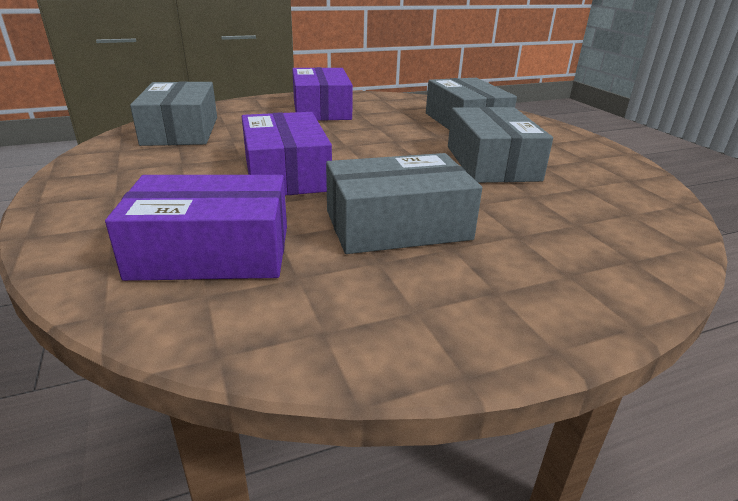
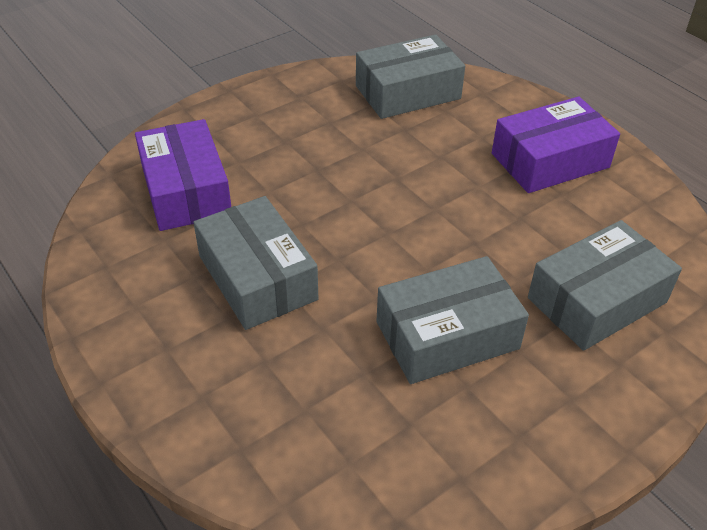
camera: 75 degrees right, 15 degrees up
purple box [242,112,332,195] -> none

